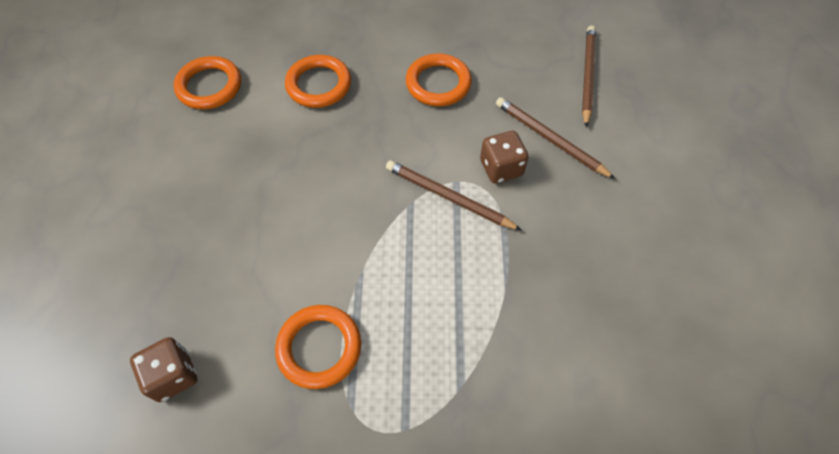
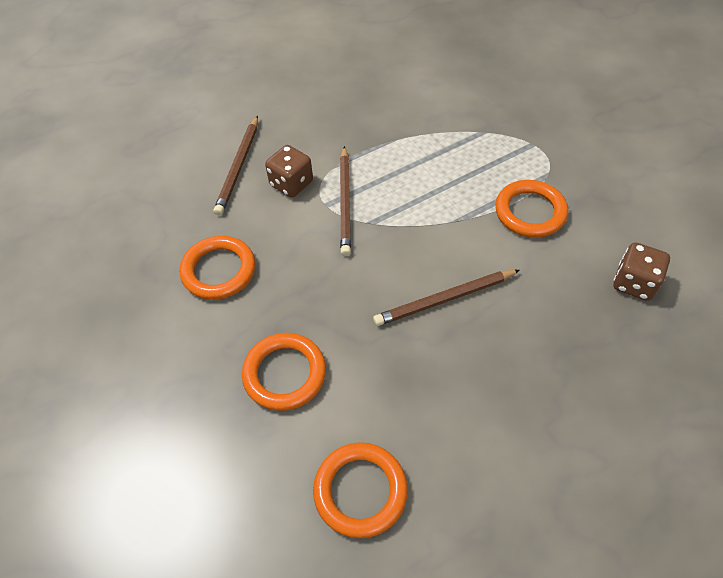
camera: 120 degrees left, 5 degrees down
brown pencil [582,25,596,128] -> brown pencil moved to [373,270,520,326]

